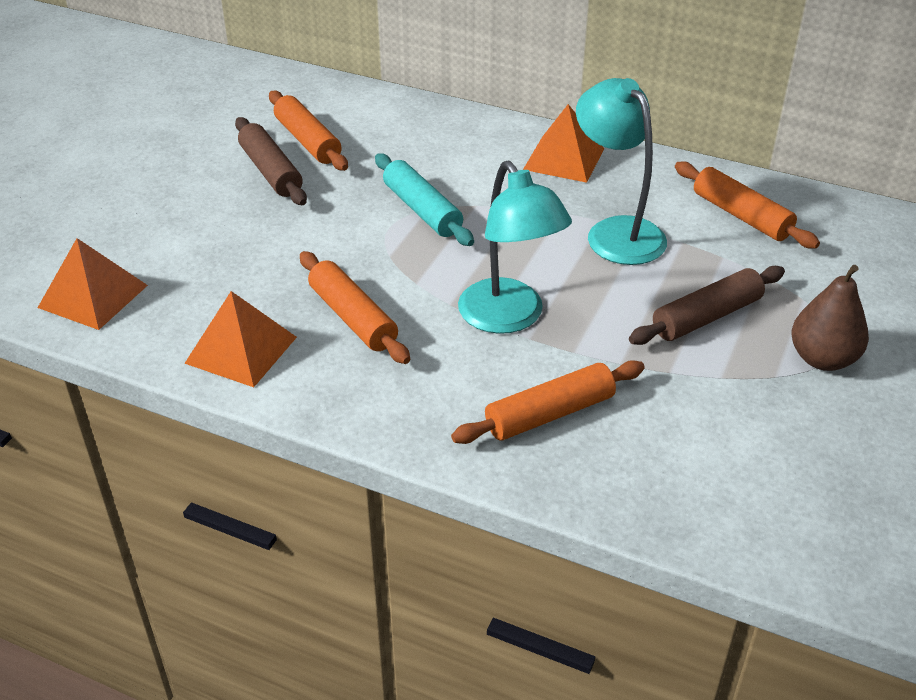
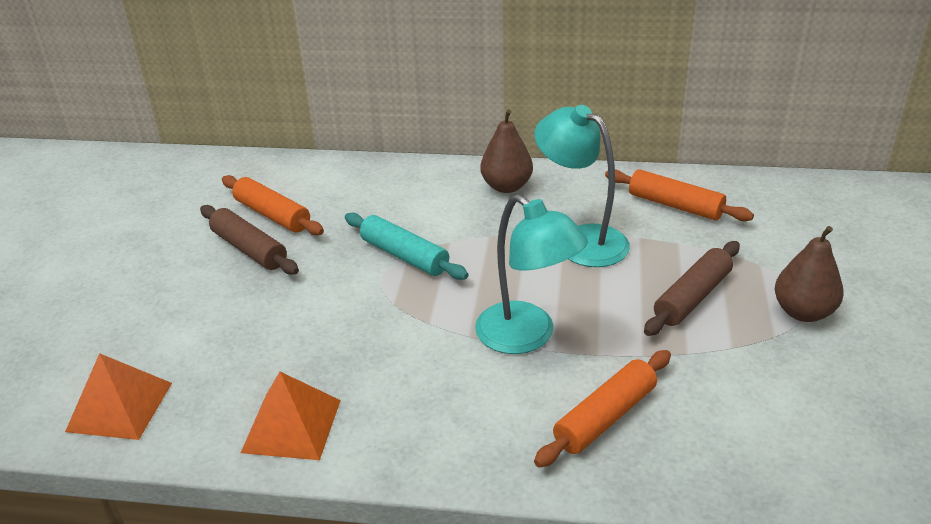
camera: 15 degrees left, 5 degrees down
orange rolling pin [300,251,410,364] -> none
orange pyramid [523,104,604,183] -> brown pear [480,109,533,193]

